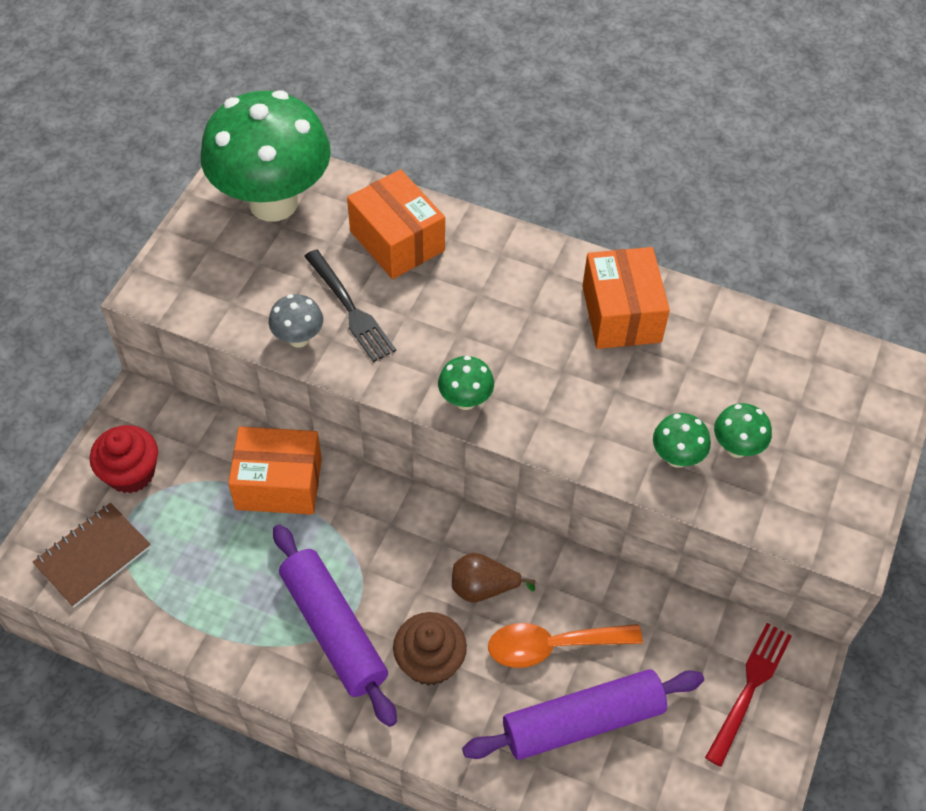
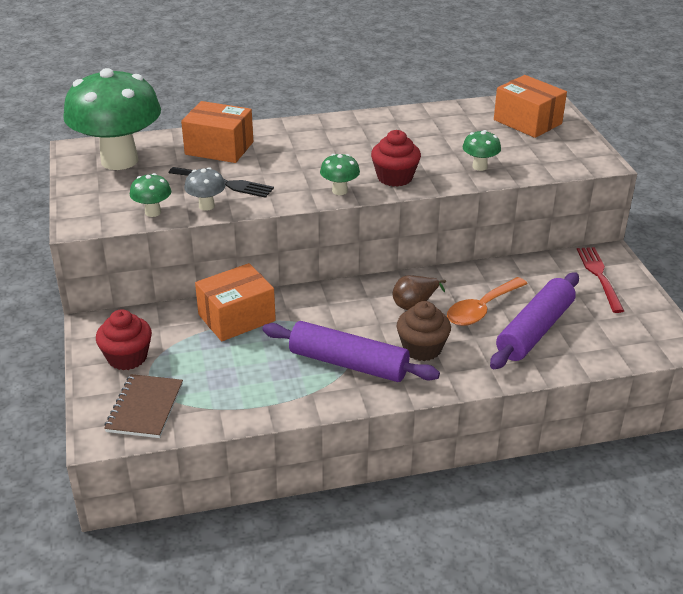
camera: 35 degrees left, 20 degrees down
orange box [582,247,670,349] -> orange box moved to [494,75,567,138]
green mushroom [714,403,772,458] -> green mushroom moved to [130,173,171,217]
none -> red cupcake [371,130,421,187]

